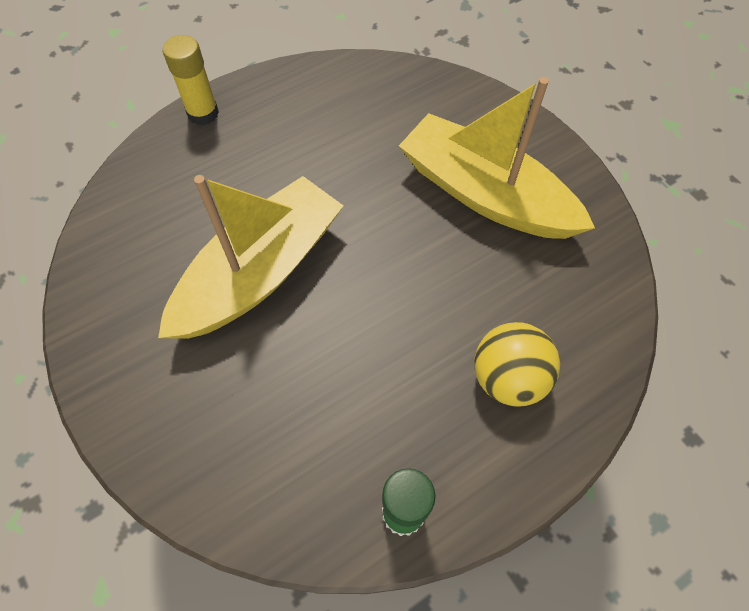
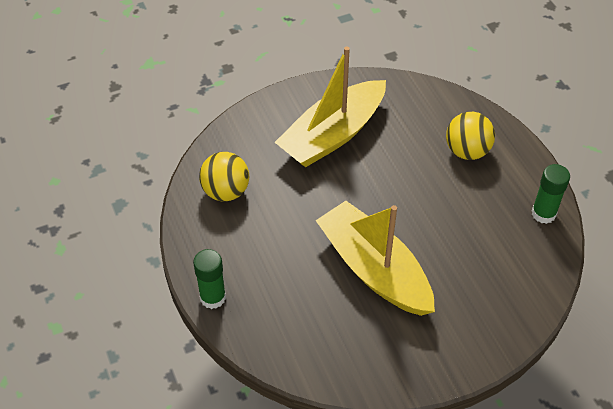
camera: 80 degrees left, 10 degrees down
yellow glue stick [163,35,219,125] -> green glue stick [193,249,226,309]
none -> yellow ball [199,152,249,201]

